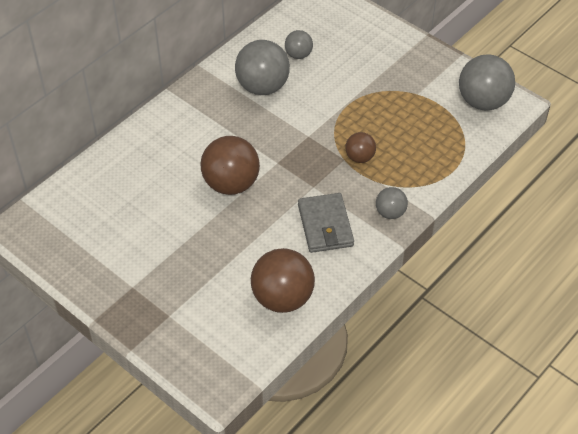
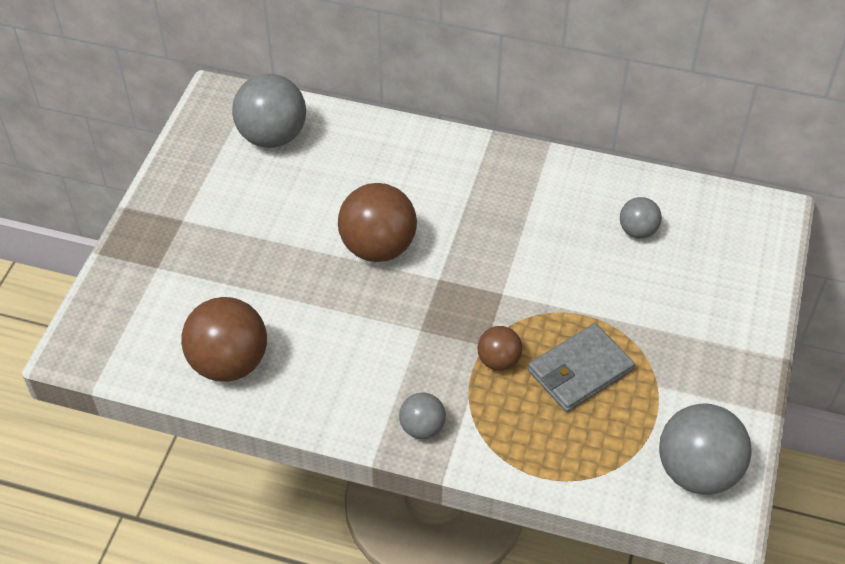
camera: 65 degrees right, 0 degrees up
grey ball [235,40,290,95] -> grey ball moved to [232,74,306,148]
grey wallet [298,193,354,253] -> grey wallet moved to [528,323,635,412]

